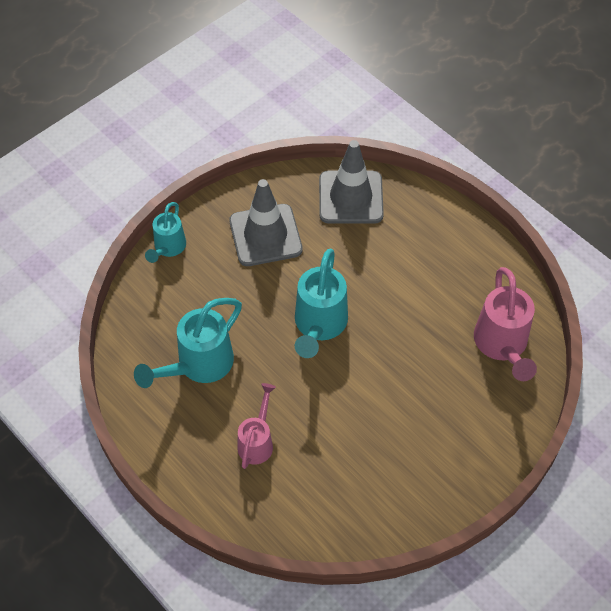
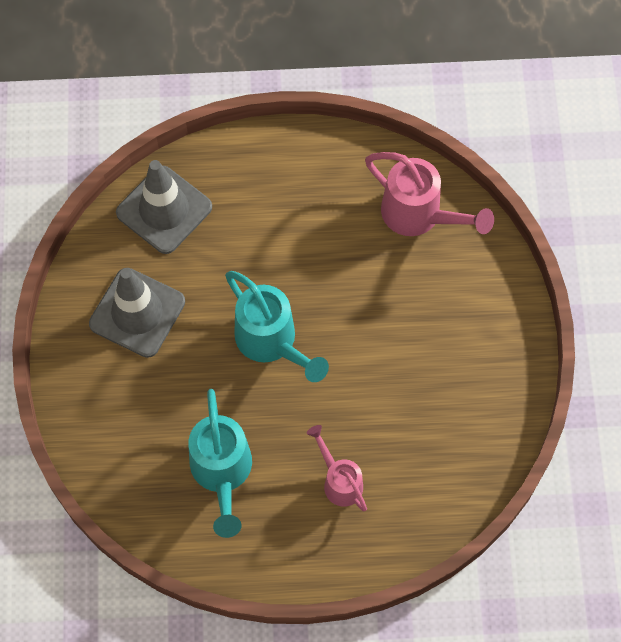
camera: 50 degrees left, 10 degrees up
turquoise watering can [145,202,186,263] -> none

